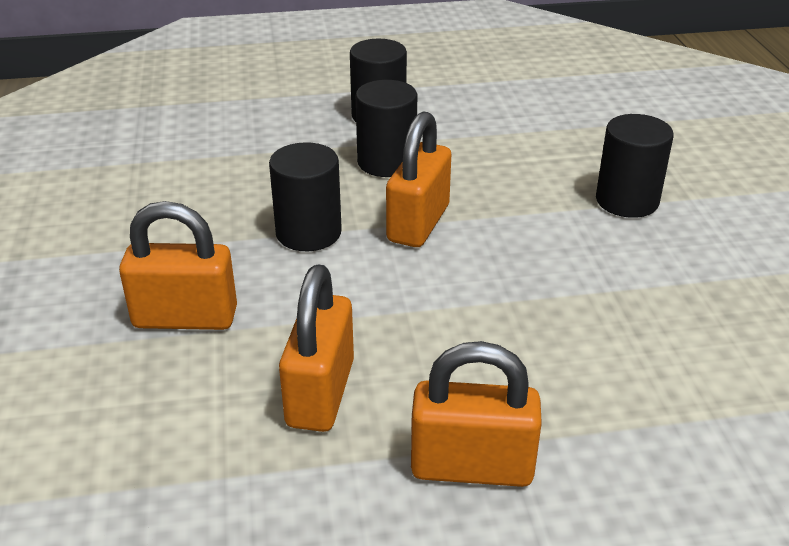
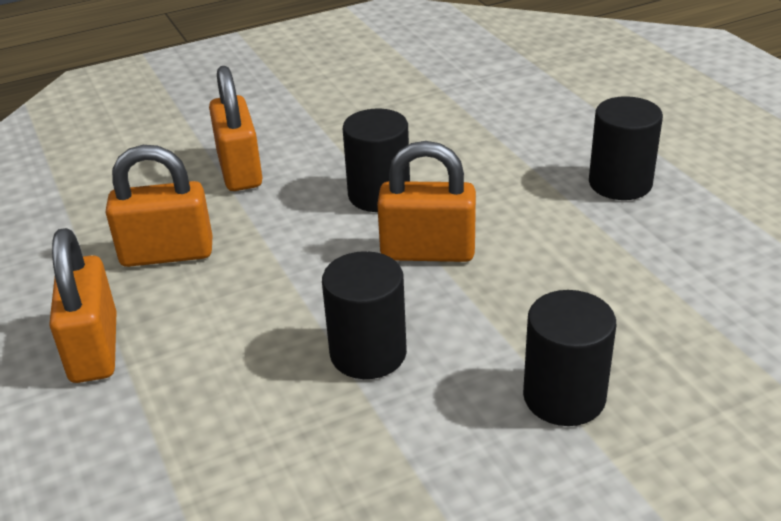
camera: 75 degrees right, 0 degrees up
black cylinder [356,80,417,177] -> black cylinder moved to [322,251,407,379]

